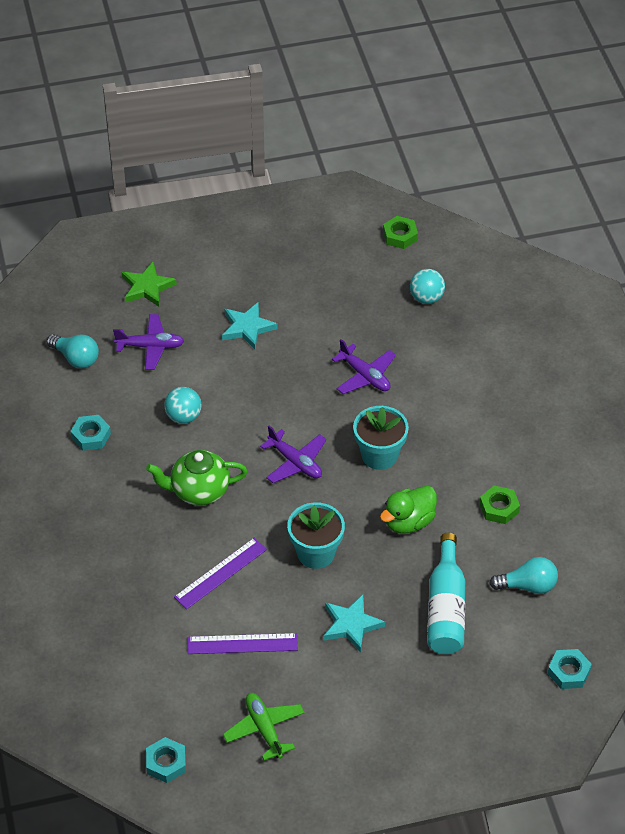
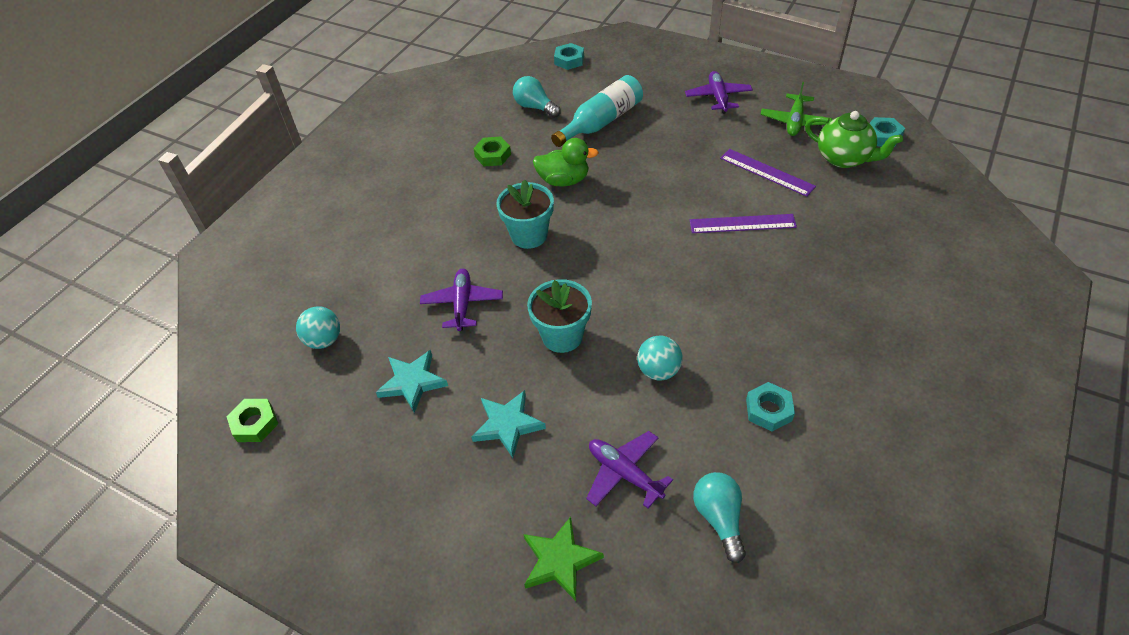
camera: 135 degrees left, 0 degrees up
green teapot [146,450,248,506] -> green teapot moved to [805,111,903,168]
purple plane [260,426,326,483] -> purple plane moved to [685,71,753,114]
turquoise flower pot [287,502,345,569] -> turquoise flower pot moved to [527,279,592,353]
turquoise star [323,595,385,653] -> turquoise star moved to [376,350,448,413]

